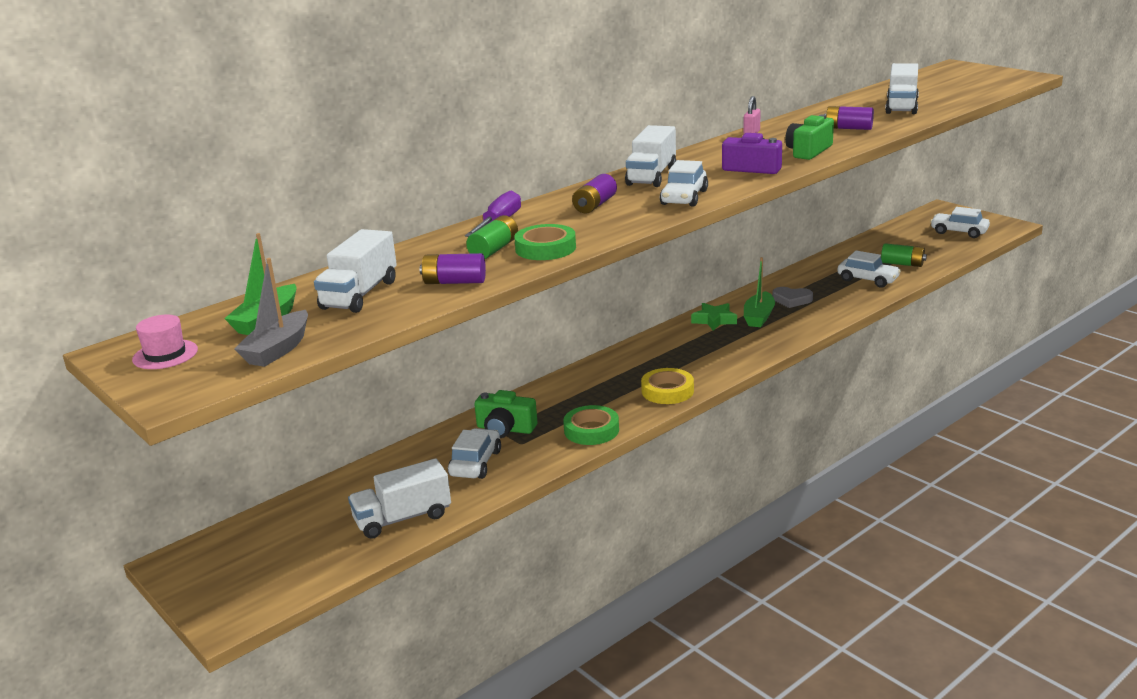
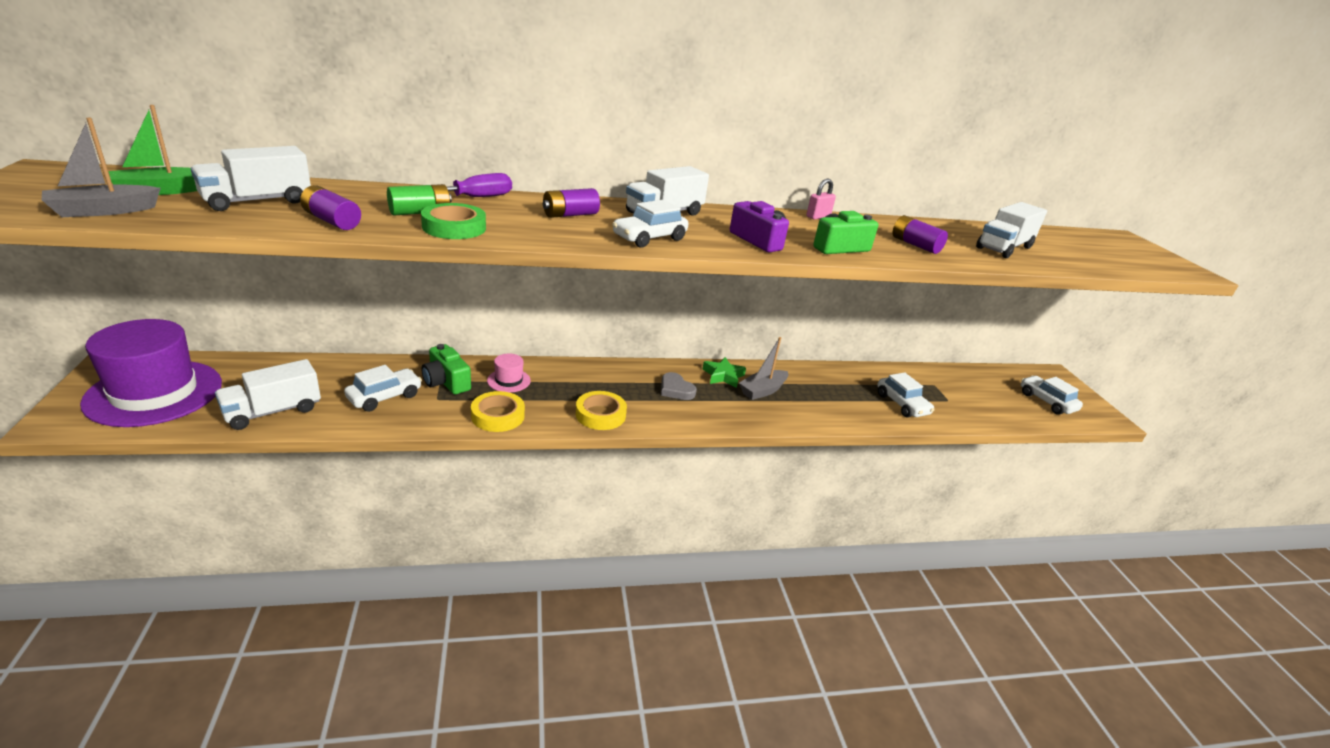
camera: 25 degrees right, 5 degrees up
pink hat [132,315,198,369] -> pink hat moved to [487,354,531,393]
white truck [348,458,451,539] -> white truck turned 45 degrees counterclockwise [215,359,321,430]
green tape [563,405,619,445] -> yellow tape [471,391,525,432]
green boat [744,257,775,327] -> grey boat [739,337,788,400]
grey heart [772,287,813,308] -> grey heart moved to [661,372,697,400]
green battery [881,243,927,267] -> none
none -> purple hat [80,319,222,427]

